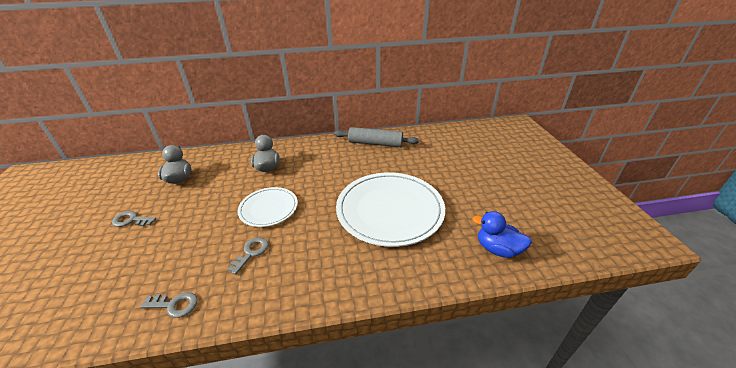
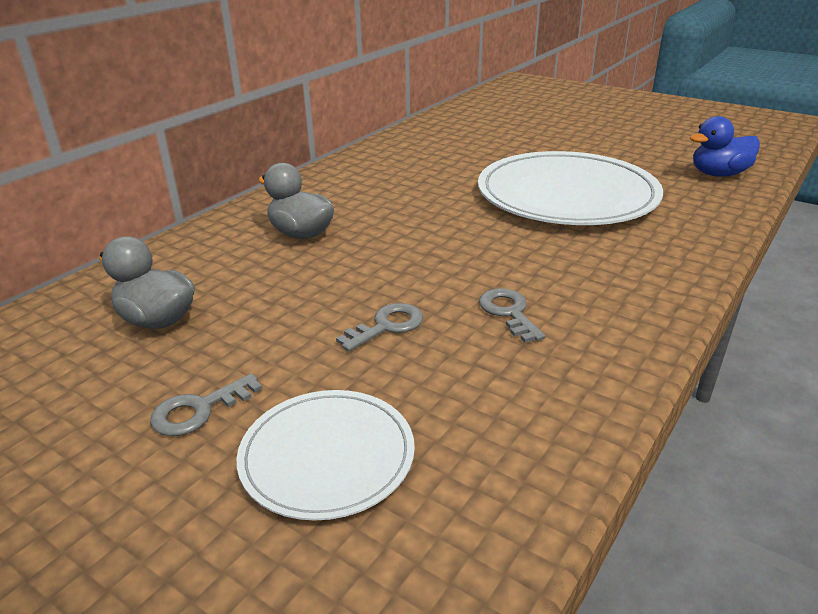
camera: 45 degrees left, 5 degrees down
grey key [140,292,198,318] -> grey key moved to [336,303,423,352]
white plate [237,187,298,227] -> white plate moved to [237,390,415,521]
grey rolling pin [334,127,419,147] -> none

